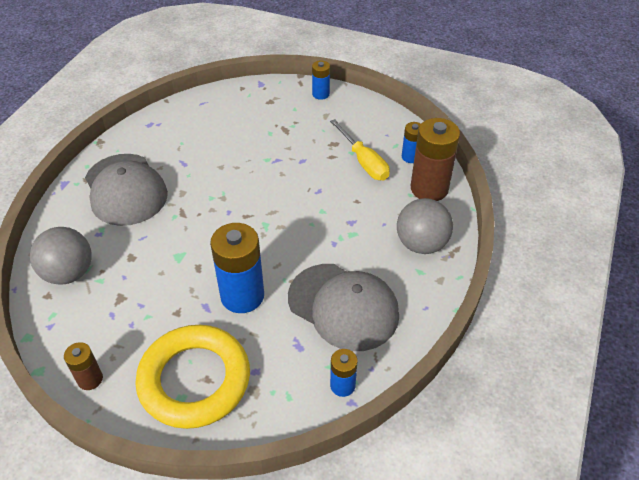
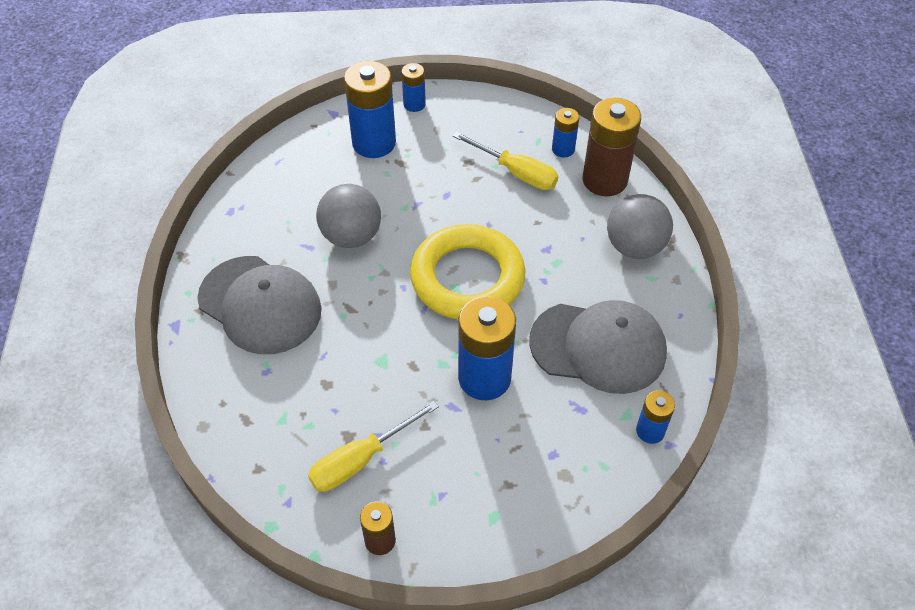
camera: 25 degrees left, 5 degrees up
grey ball [30,227,92,285] -> grey ball moved to [316,184,381,248]
yellow ring [135,325,250,429] -> yellow ring moved to [410,224,525,320]
none -> yellow screwdriver [308,401,439,492]
none -> blue battery [344,61,396,158]

